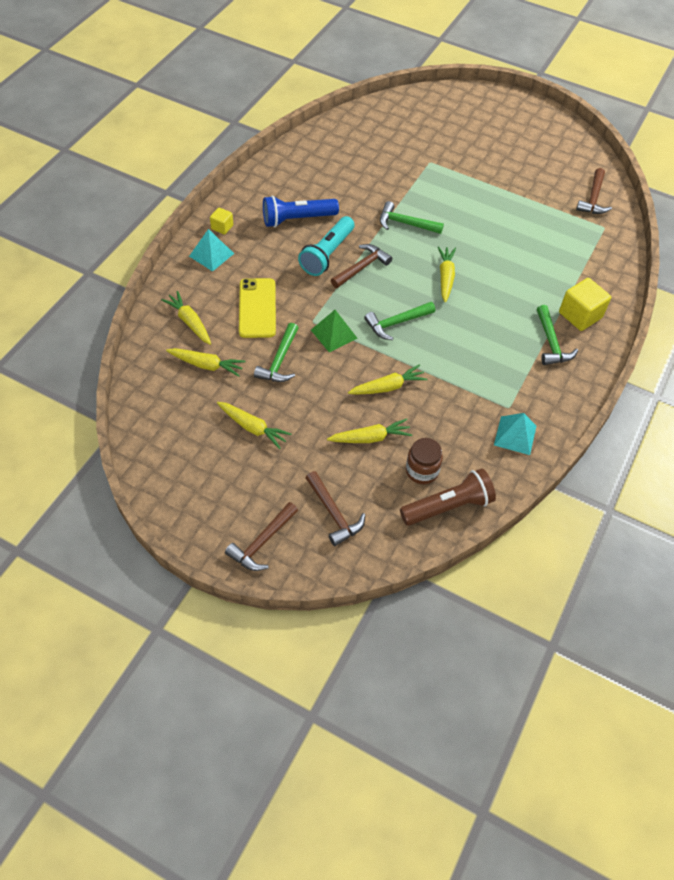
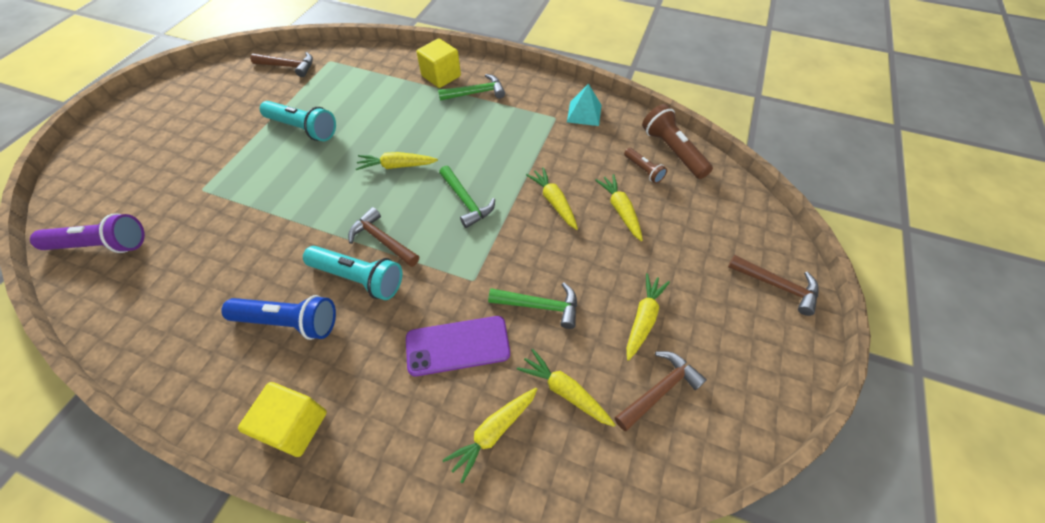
camera: 95 degrees left, 0 degrees up
yellow carrot [166,348,245,377] -> yellow carrot turned 60 degrees counterclockwise [517,349,615,427]
turquoise pyramid [189,229,234,272] -> none
yellow cube [210,207,233,235] -> yellow cube [238,382,327,457], size x1.83
yellow phone [239,278,276,338] -> purple phone [406,316,510,376]
blue flashlight [263,196,339,227] -> blue flashlight turned 60 degrees counterclockwise [221,295,336,340]
brown hammer [306,471,365,546] -> brown hammer moved to [615,351,707,431]
green pyramid [311,310,358,352] -> none
green hammer [380,201,444,234] -> none
brown jar [406,438,443,484] -> brown flashlight [624,148,667,184]
none -> purple flashlight [30,213,145,253]
none -> turquoise flashlight [260,101,336,141]

